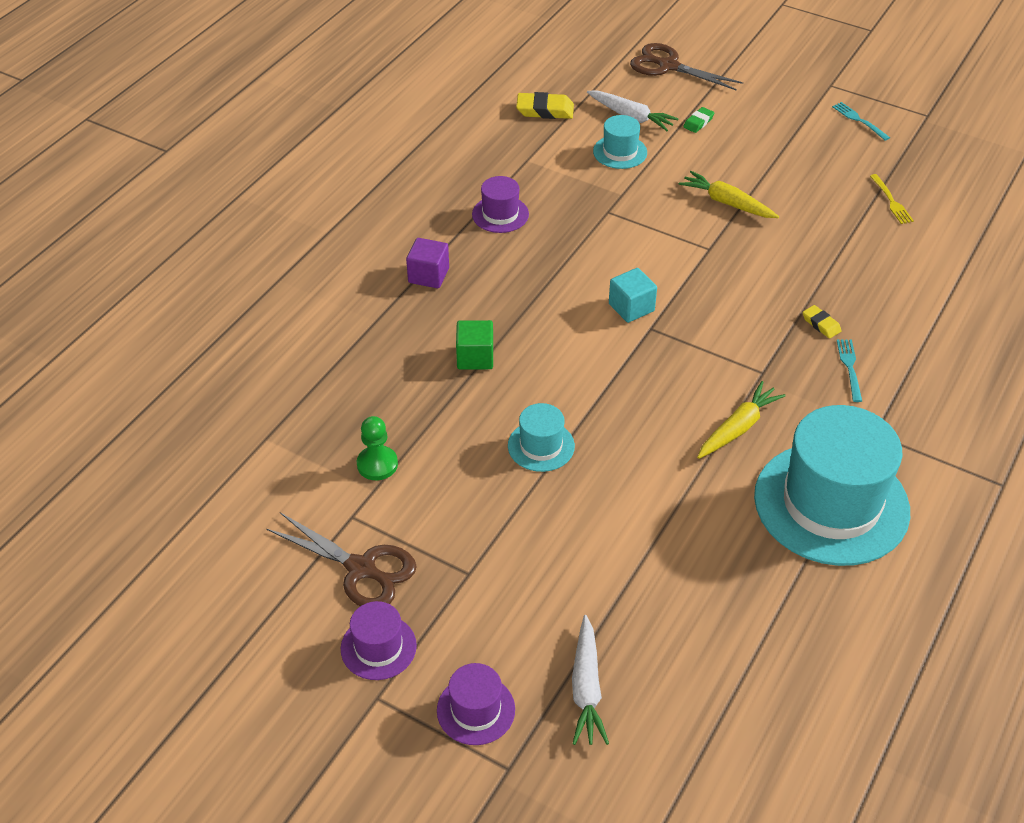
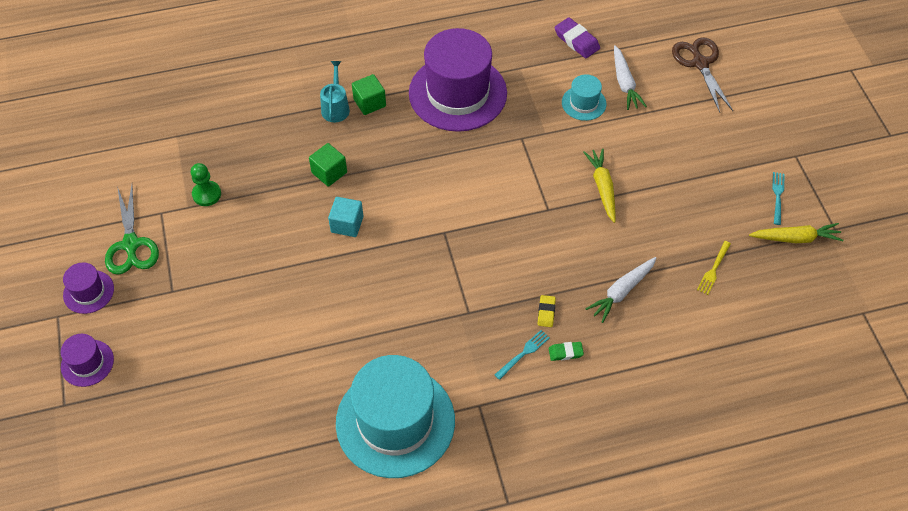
camera: 45 degrees right, 10 degrees up
brown scissors [266,512,417,606] -> green scissors [105,185,159,275]
purple cube [406,238,449,288] -> green cube [352,74,386,115]
purple hat [472,176,529,233] -> purple hat [409,28,507,132], size x2.21
turquoise hat [508,403,575,472] -> none
yellow eraser [516,92,574,119] -> purple eraser [555,17,600,58]
white carrot [572,615,609,745] -> white carrot moved to [586,257,656,323]
turquoise cube [609,268,657,323] -> turquoise cube moved to [328,197,363,237]
green eraser [683,107,715,133] -> green eraser moved to [549,342,584,361]
yellow carrot [697,381,786,459] -> yellow carrot moved to [749,223,844,243]
none -> turquoise watering can [320,61,350,122]

